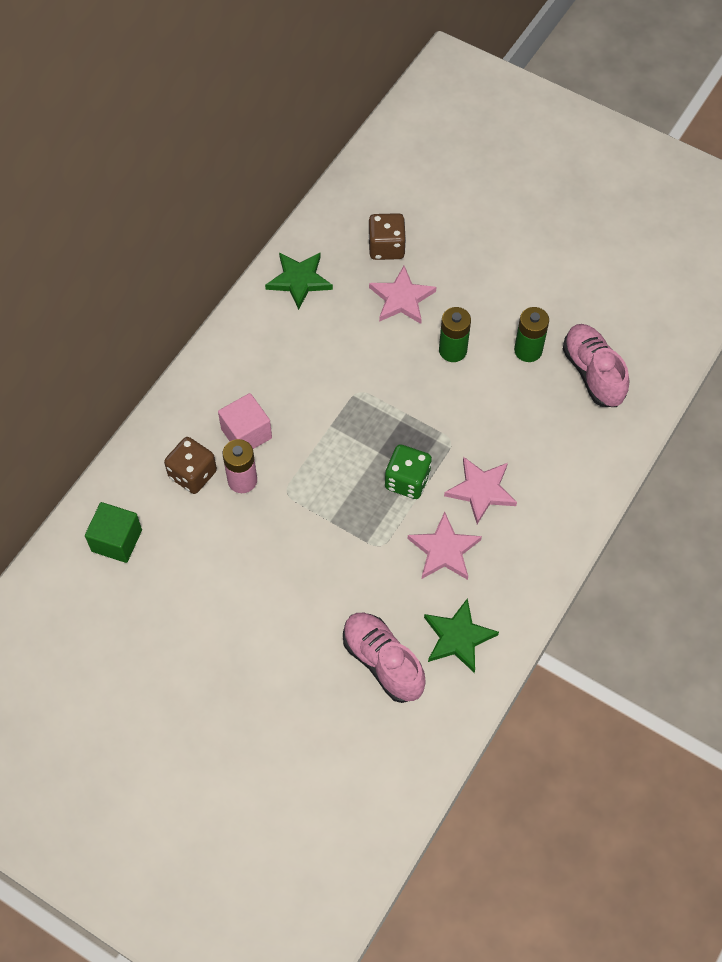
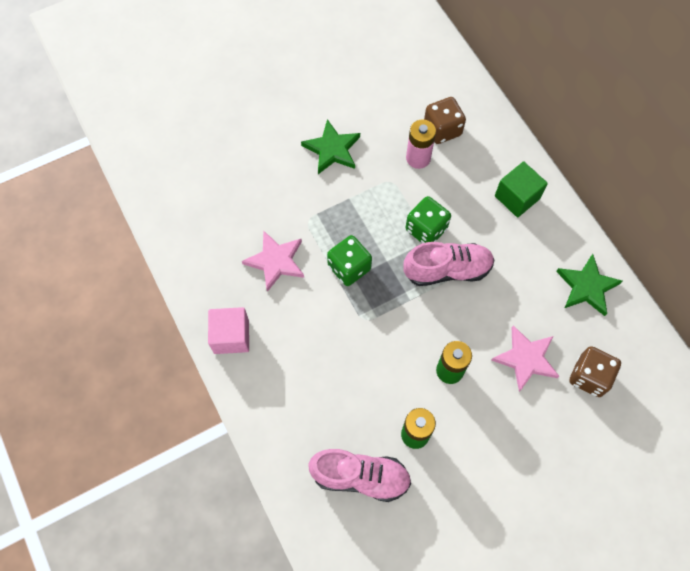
camera: 120 degrees right, 5 degrees up
green cube [85,502,142,563] -> green cube moved to [495,161,548,217]
pink cube [218,393,272,449] -> pink cube moved to [208,307,249,354]
pink shoe [343,613,426,703] -> pink shoe moved to [403,242,495,286]
green star [424,598,499,673] -> green star moved to [301,119,360,174]
pink star [444,457,517,524] -> none
none -> green dice [406,196,451,243]

